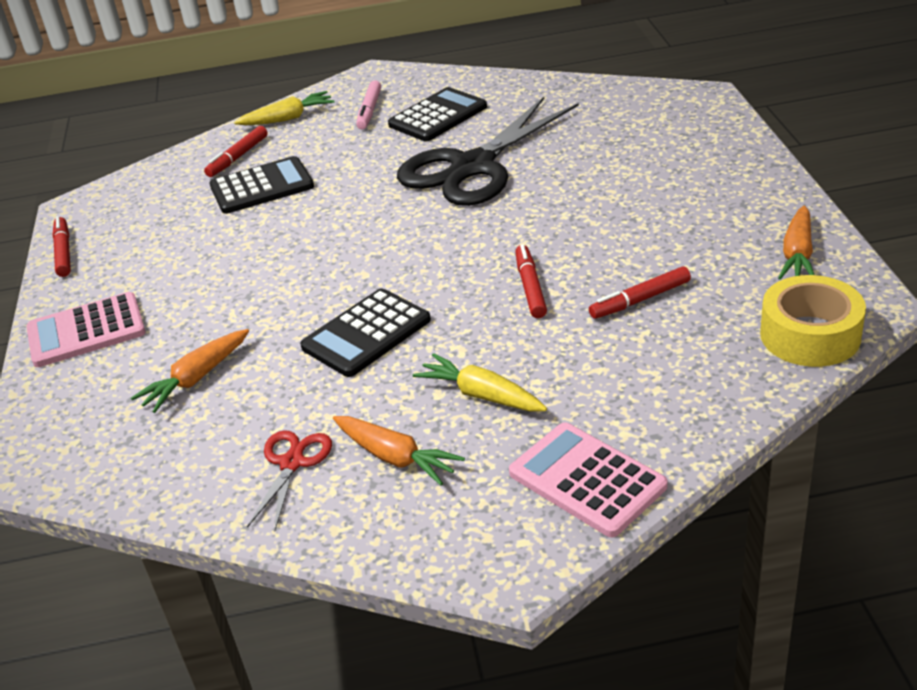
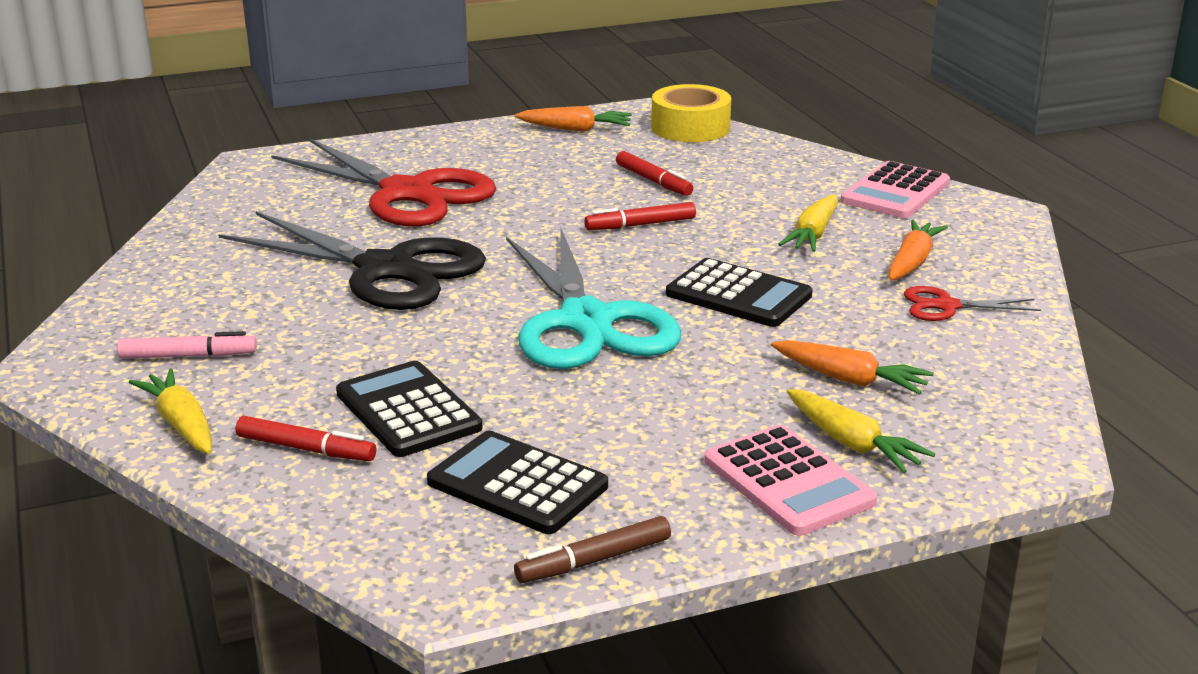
camera: 105 degrees left, 10 degrees down
red marker [52,216,71,277] -> brown marker [514,516,671,583]
black calculator [388,87,487,141] -> black calculator moved to [427,431,608,534]
none -> red scissors [271,138,496,227]
none -> turquoise scissors [506,226,681,369]
none -> yellow carrot [787,389,935,473]

